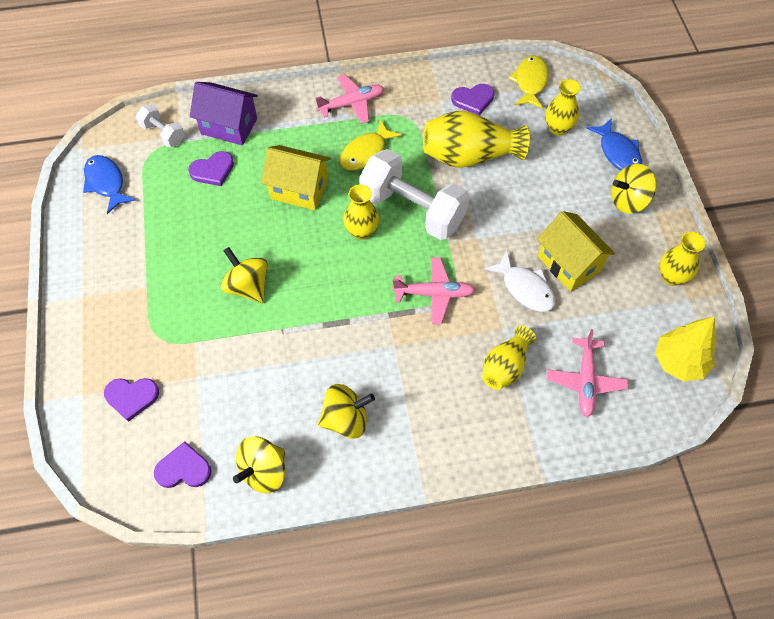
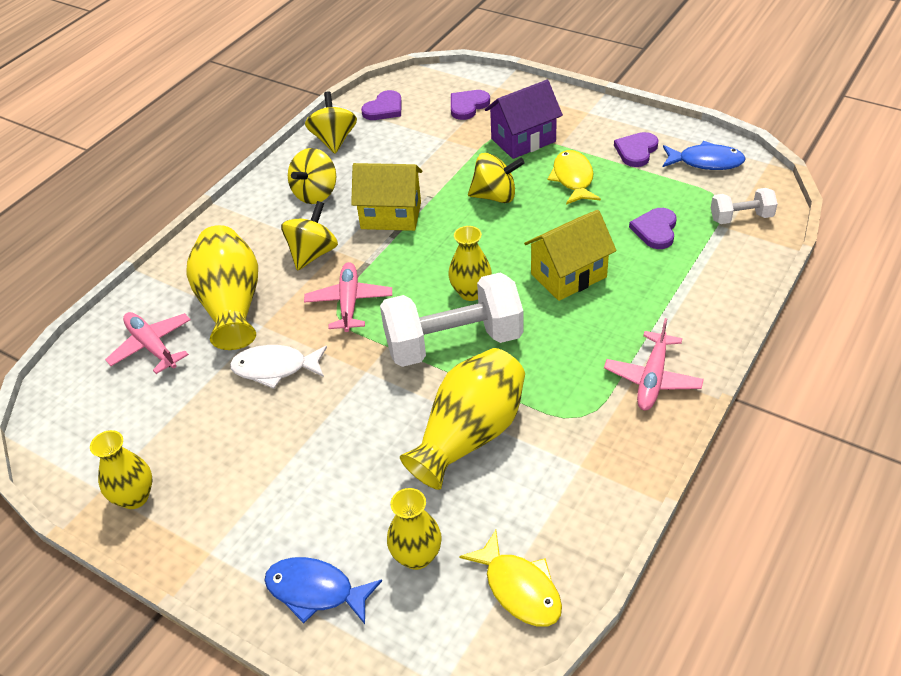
camera: 135 degrees right, 15 degrees down
purple house [190,82,258,145] -> purple house moved to [485,80,563,159]
yellow fish [340,120,402,171] -> yellow fish moved to [548,150,601,205]
pink plane [392,257,475,324] -> pink plane turned 135 degrees clockwise [304,262,392,332]
purple heart [451,84,494,115] -> purple heart moved to [614,132,659,167]
yellow vase [482,326,536,390] -> yellow vase [187,225,258,350], size x1.64
yellow house [537,211,615,292] -> yellow house moved to [351,163,422,231]
yellow spinning top [611,164,656,214] -> yellow spinning top moved to [281,201,338,270]
yellow tree [655,317,716,382] -> none

